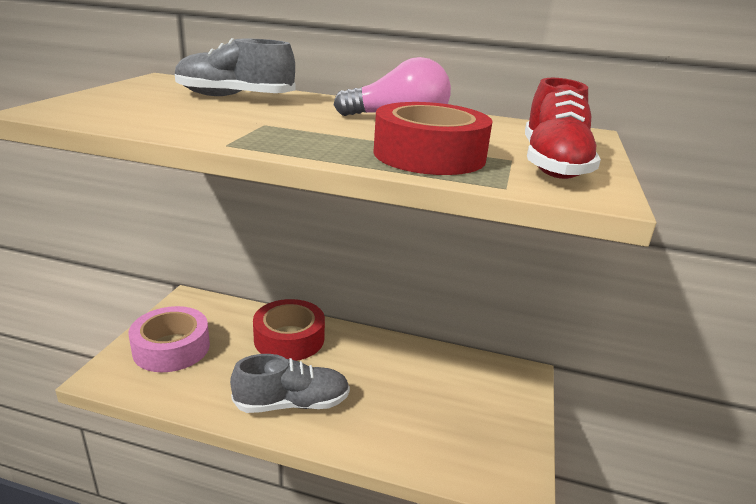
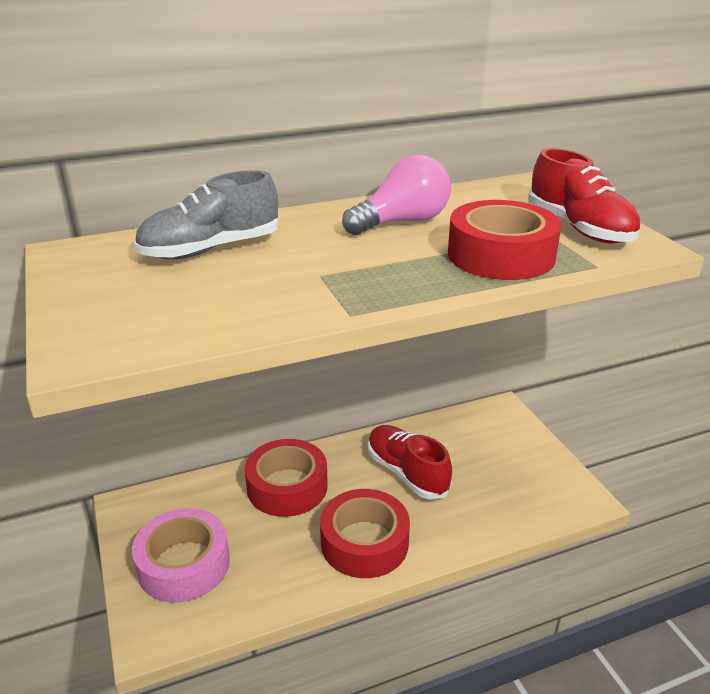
camera: 35 degrees left, 5 degrees up
grey shoe [230,354,350,413] -> red tape [320,489,410,578]
none -> red shoe [368,425,452,499]

